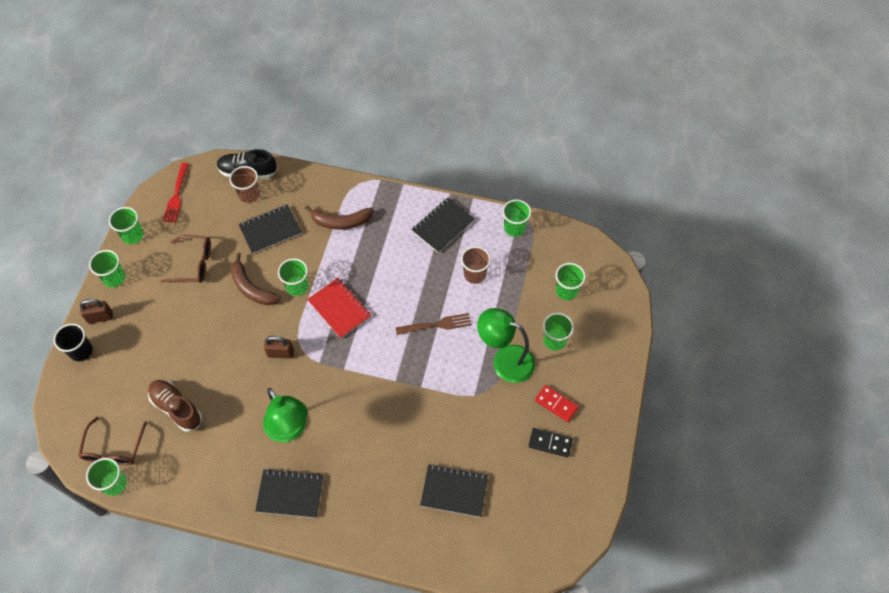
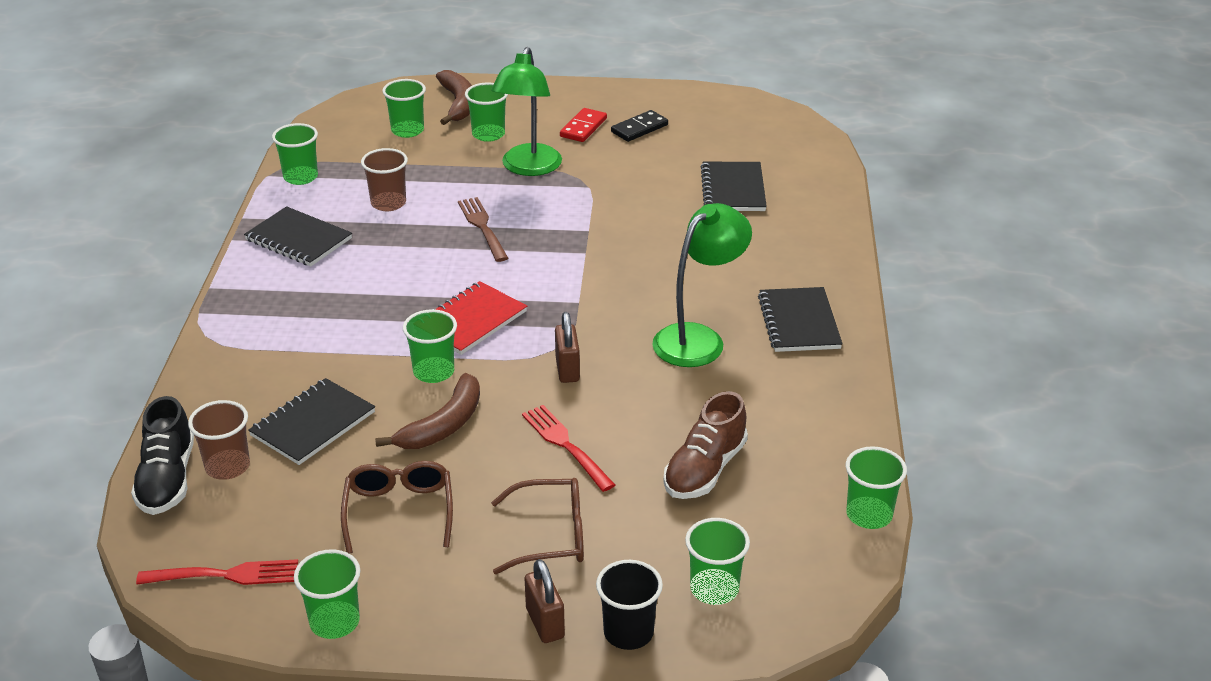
camera: 100 degrees left, 25 degrees down
brown glasses [78,417,147,465] -> brown glasses moved to [491,478,584,574]
green cup [89,250,126,287] -> green cup moved to [685,518,750,605]
black notebook [239,204,302,254] -> black notebook turned 75 degrees clockwise [248,378,375,465]
brown banana [305,206,374,229] -> brown banana moved to [436,70,472,125]
black domino [529,428,573,457] -> black domino turned 45 degrees clockwise [611,110,668,142]
none -> red fork [522,405,615,492]

